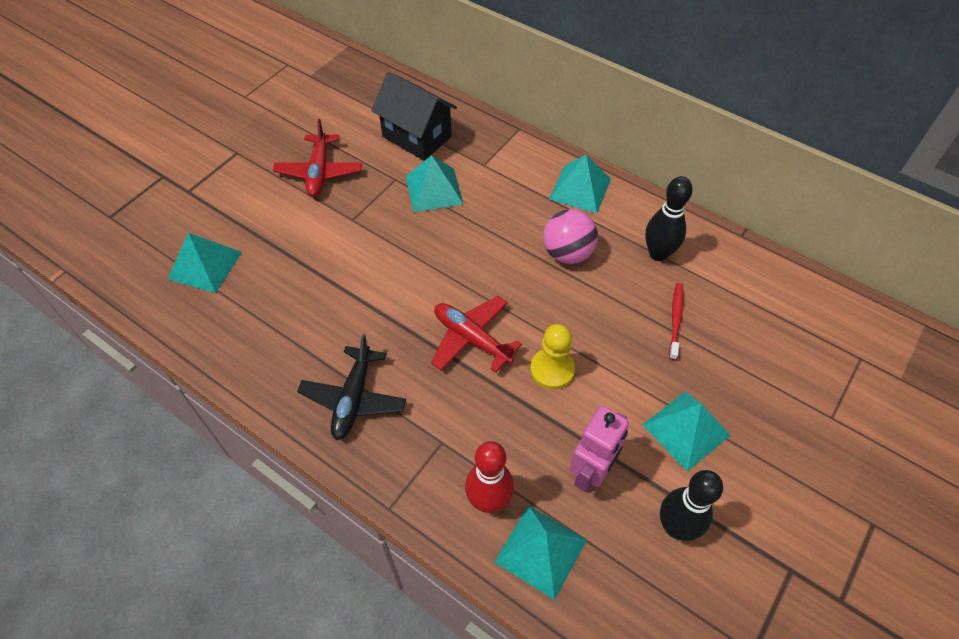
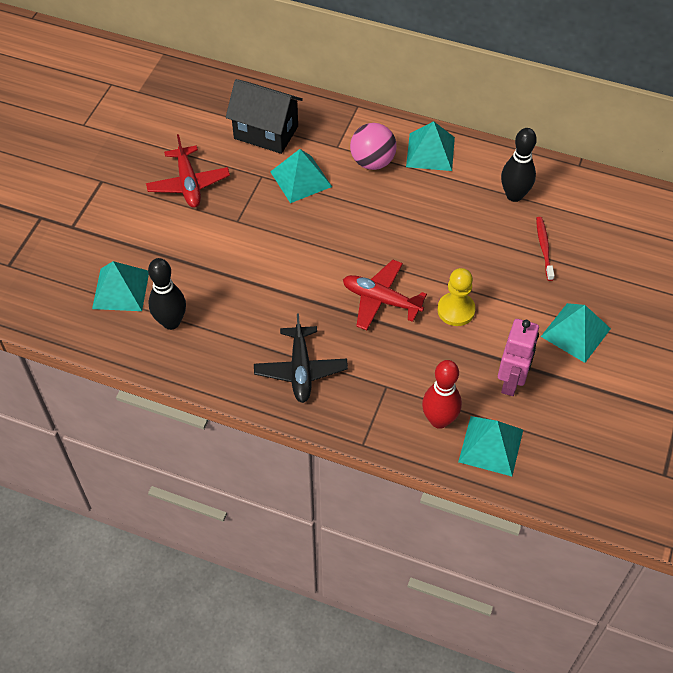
camera: 15 degrees left, 0 degrees up
pink ball [543,209,598,264] -> pink ball moved to [350,123,397,170]
black bowling pin [660,470,723,541] -> black bowling pin moved to [148,258,186,330]

